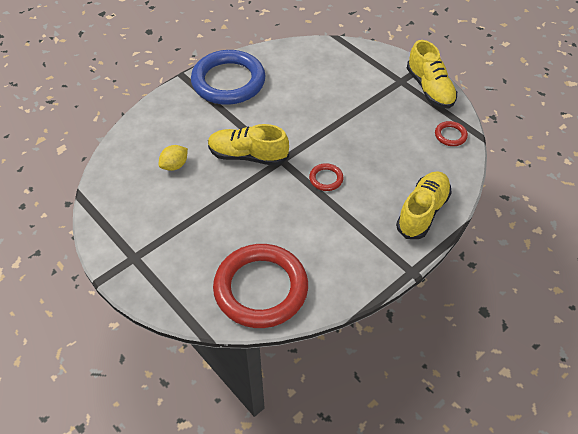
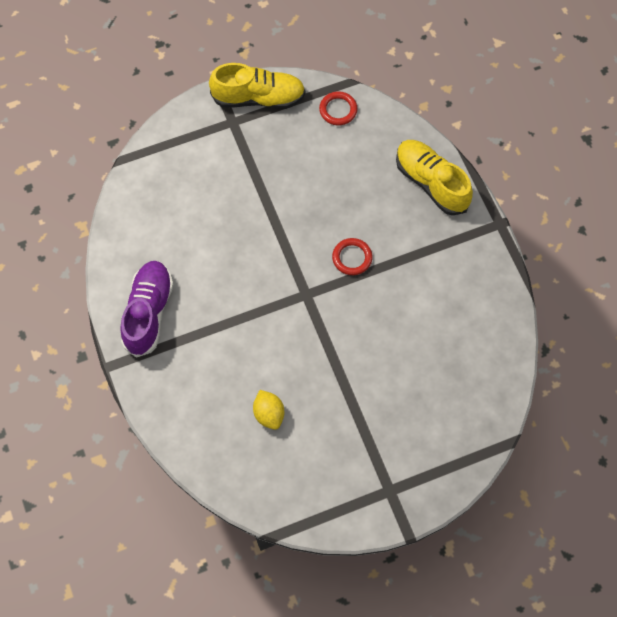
camera: 70 degrees left, 15 degrees up
blue ring [191,50,265,105] -> purple shoe [120,261,173,358]
yellow shoe [208,124,289,166] -> none
red ring [213,244,308,328] -> none

